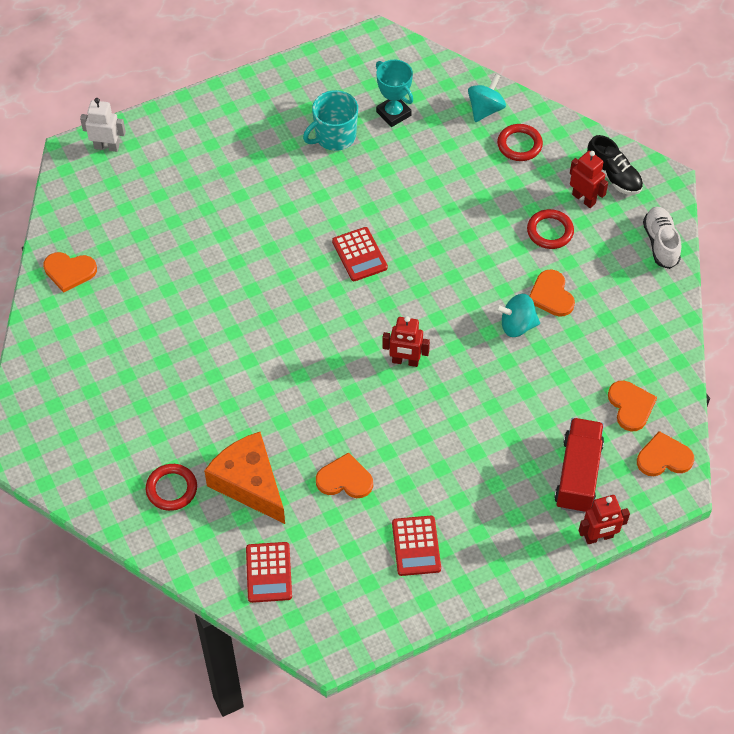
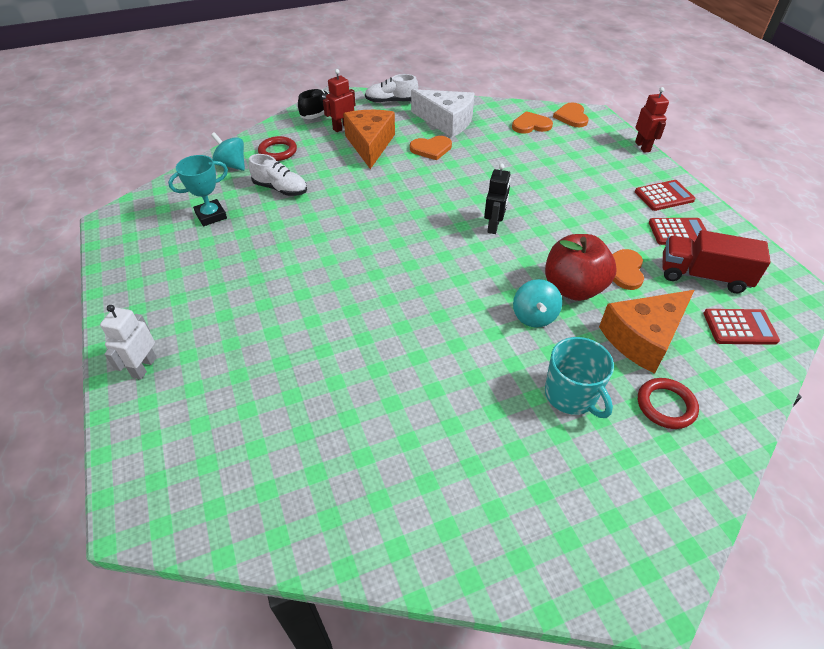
camera: 85 degrees left, 10 degrees down
orange heart [43,252,97,293] -> none
white robot [80,98,126,152] -> white robot moved to [100,305,157,380]
turquoise mug [303,90,358,151] -> turquoise mug moved to [545,337,614,418]
red calculator [332,227,388,281] -> red calculator moved to [635,180,696,211]
red robot [382,316,430,367] -> black robot [484,164,511,234]
turquoise spinning top [495,294,540,337] -> turquoise spinning top moved to [513,279,562,327]
red ring [527,209,574,249] -> orange cheese [343,110,395,169]
red truck [554,418,604,513] -> red truck moved to [663,230,771,293]
none -> white shoe [249,154,307,196]
none -> white cheese [411,89,475,138]
none -> red apple [545,234,617,301]

